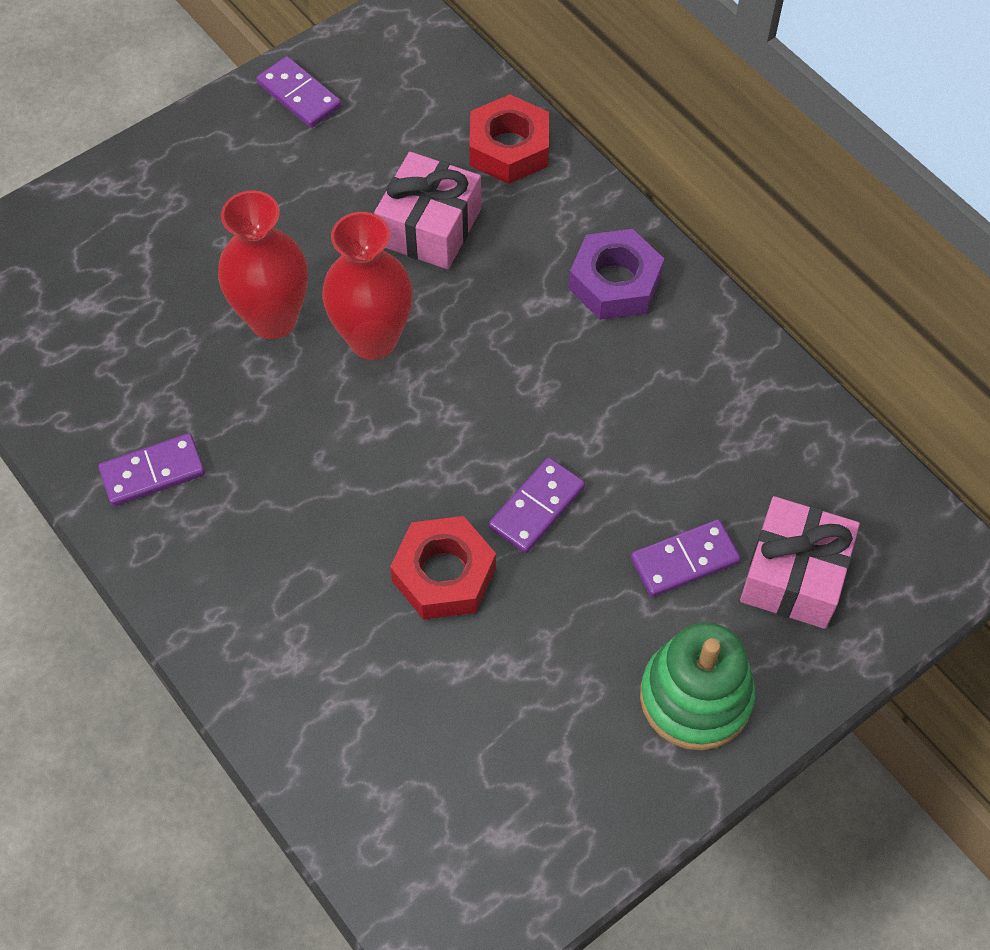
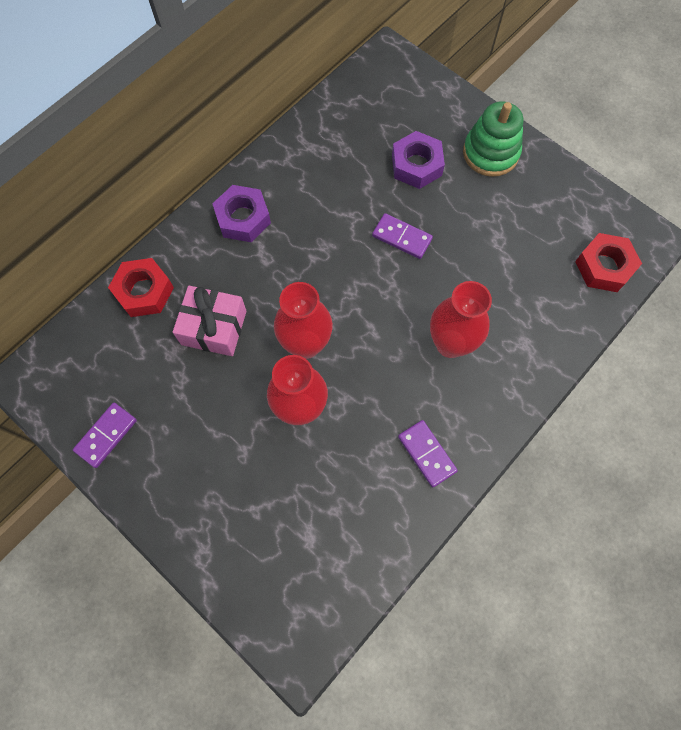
camera: 100 degrees left, 10 degrees up
red nut [390,516,496,620] -> red nut moved to [575,233,642,292]
purple domino [631,519,741,597] -> purple nut [392,131,445,189]
pink gift [740,496,860,629] -> none
none -> red vase [430,281,492,358]

